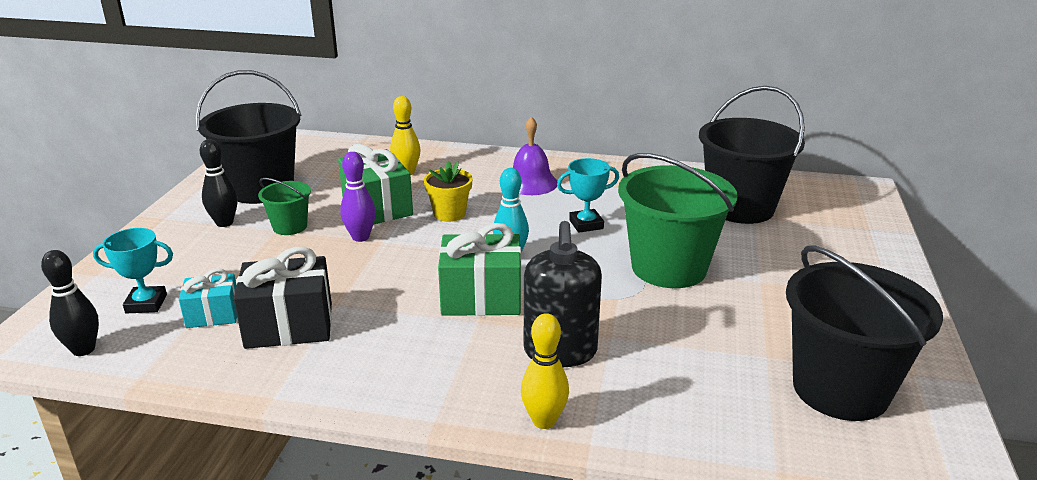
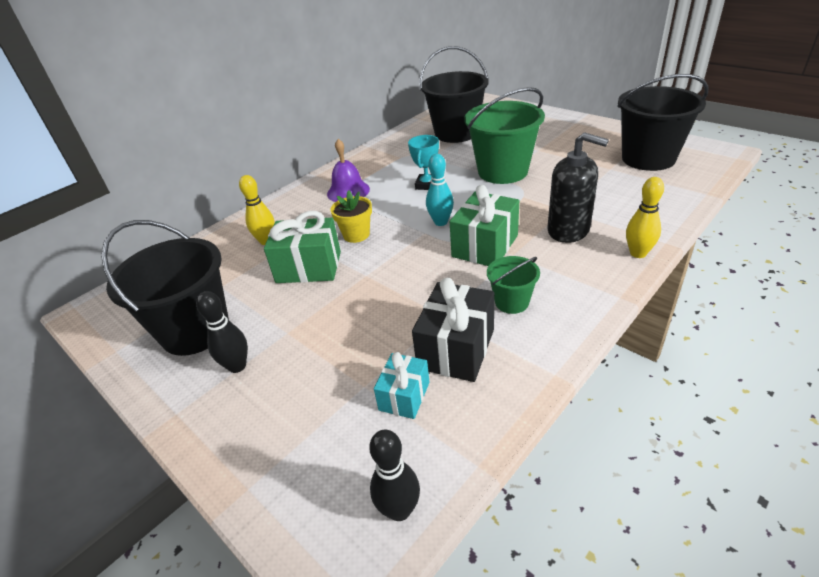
camera: 55 degrees left, 10 degrees up
turquoise trophy [93,228,173,313] -> none
green bucket [258,178,311,235] -> green bucket moved to [487,256,540,314]
purple bowling pin [340,152,376,242] -> none

